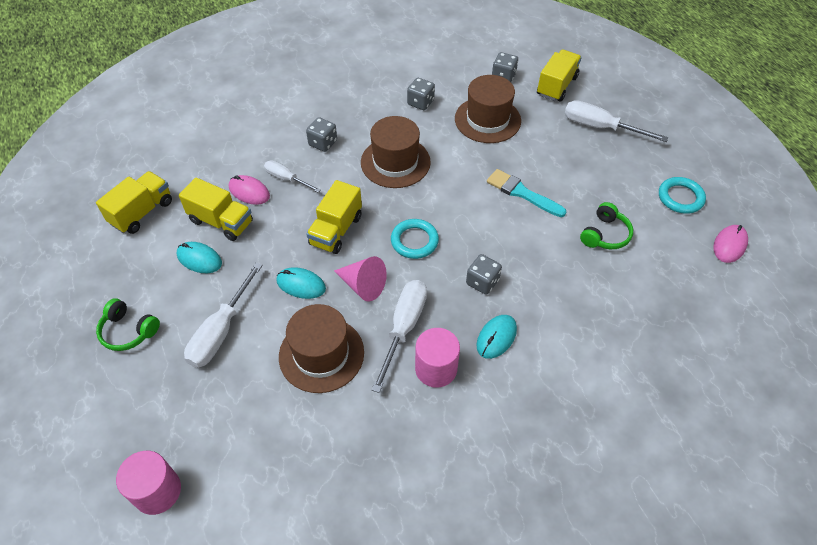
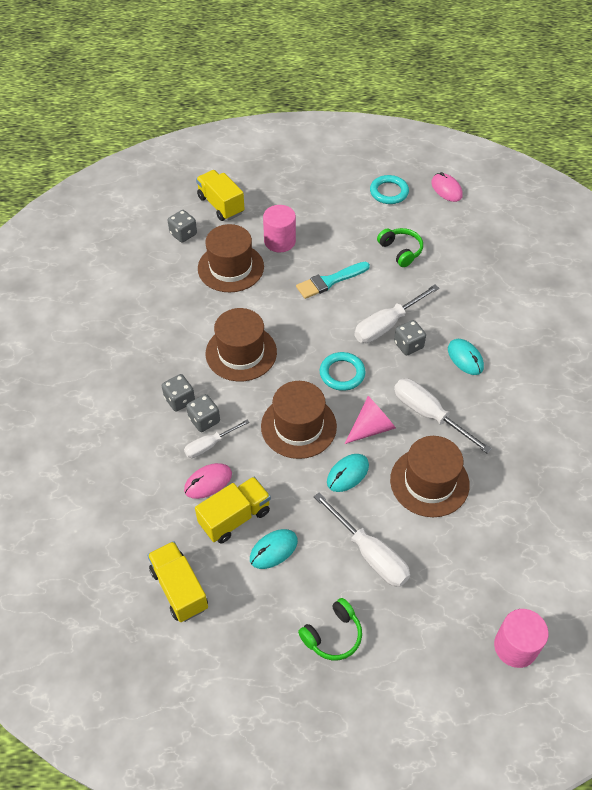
camera: 65 degrees left, 0 degrees up
yellow truck [306,180,362,254] -> brown hat [261,381,337,459]
grey dice [407,78,435,110] -> grey dice moved to [186,394,220,432]
pink cylinder [415,328,460,388] -> pink cylinder moved to [263,205,296,252]
white screwdriver [564,100,668,142] -> white screwdriver moved to [354,284,439,343]

